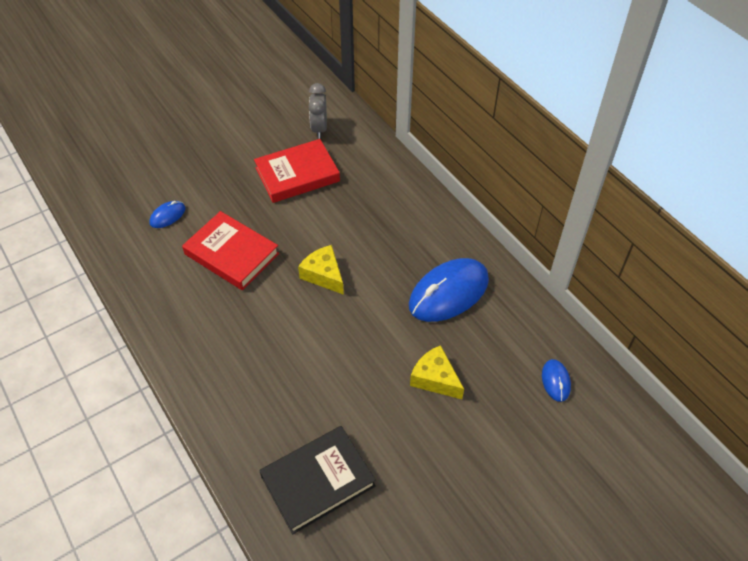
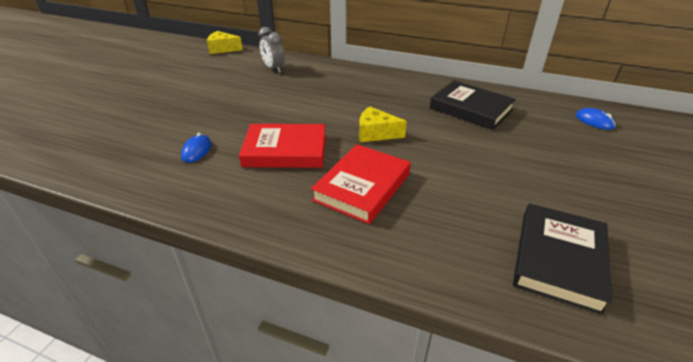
camera: 35 degrees left, 15 degrees down
red book [254,139,340,203] -> red book moved to [311,144,411,224]
blue mouse [409,258,489,322] -> black book [430,80,516,130]
yellow cheese [410,345,464,399] -> yellow cheese moved to [207,31,243,54]

